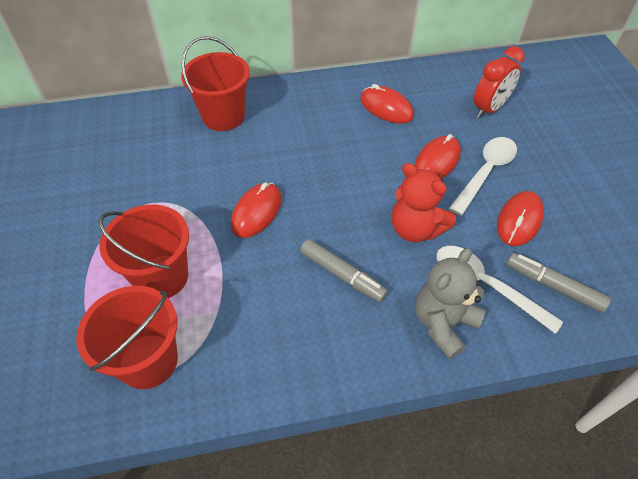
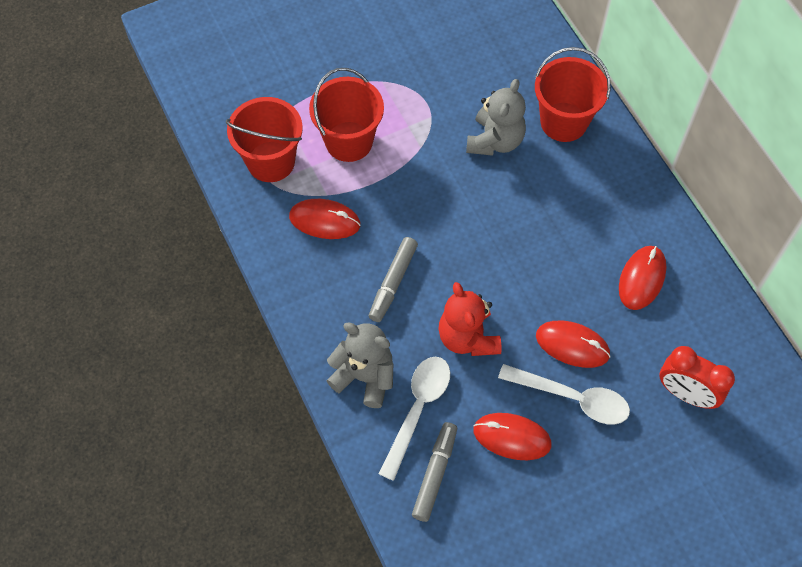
camera: 75 degrees right, 10 degrees up
red mouse [231,182,282,238] -> red mouse moved to [289,199,361,239]
red teddy bear [392,163,456,242] -> red teddy bear turned 45 degrees counterclockwise [438,282,501,356]
none -> grey teddy bear [466,79,526,156]

